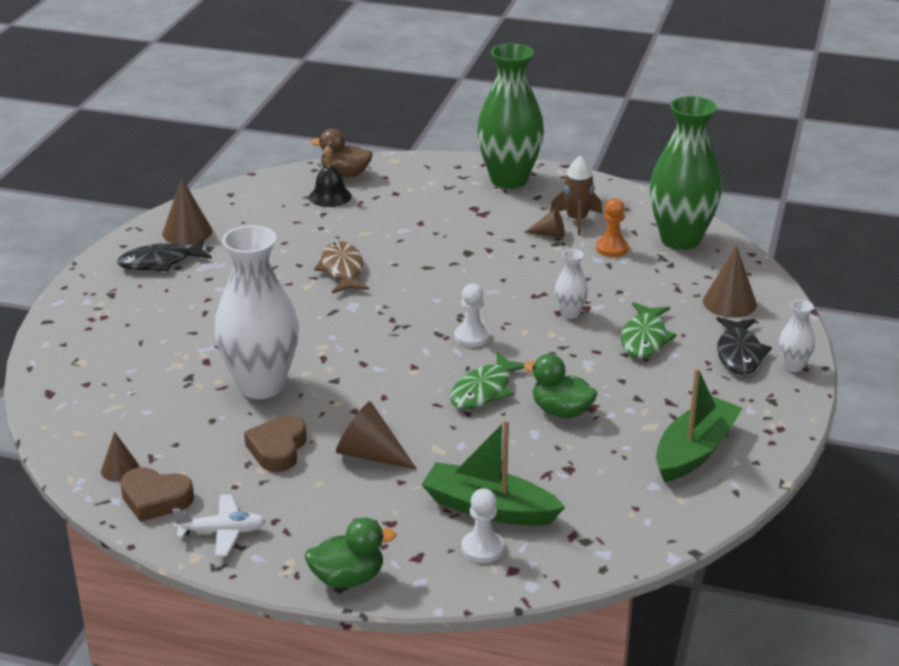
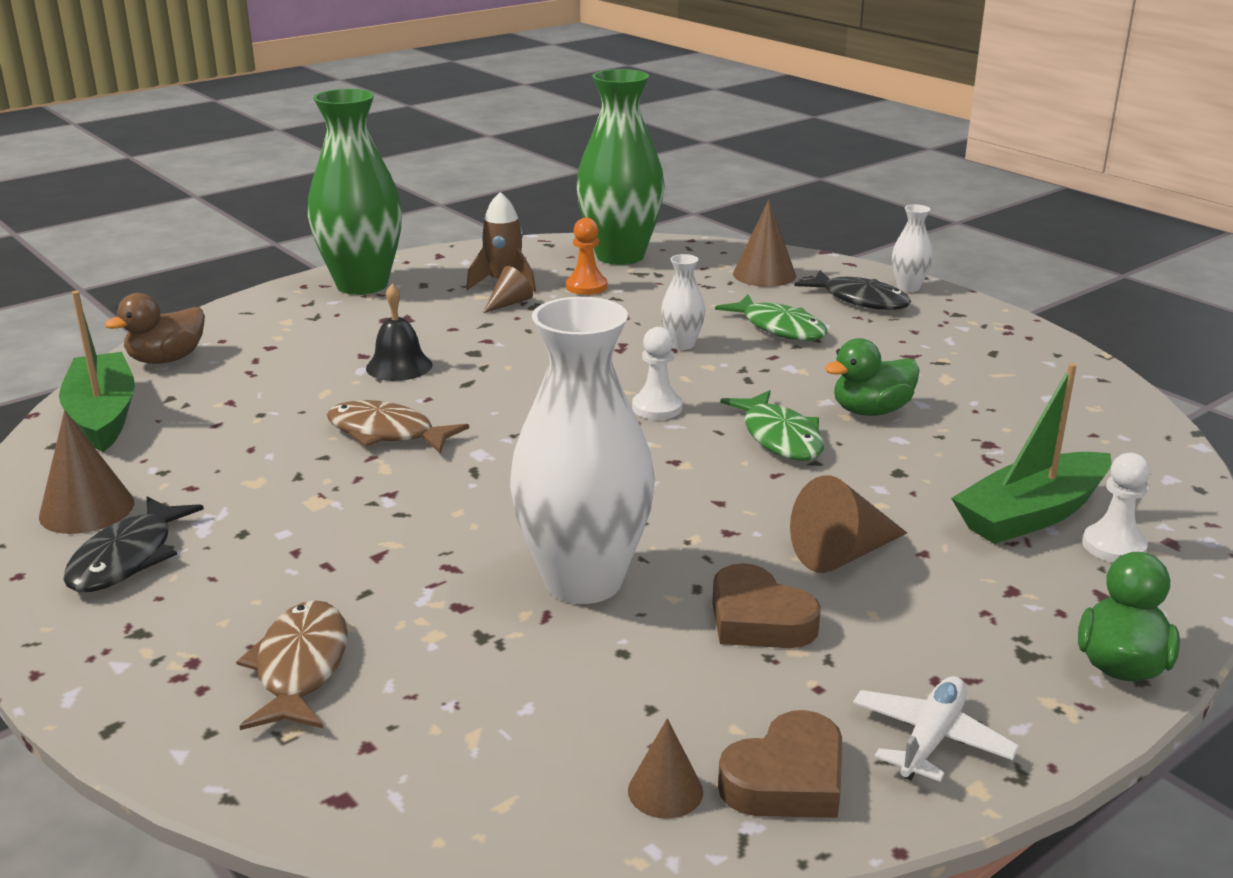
camera: 55 degrees left, 5 degrees down
black bell [309,145,352,207] -> black bell moved to [366,284,433,381]
green boat [656,368,743,482] -> green boat moved to [59,291,135,452]
none -> brown fish [236,600,348,730]

